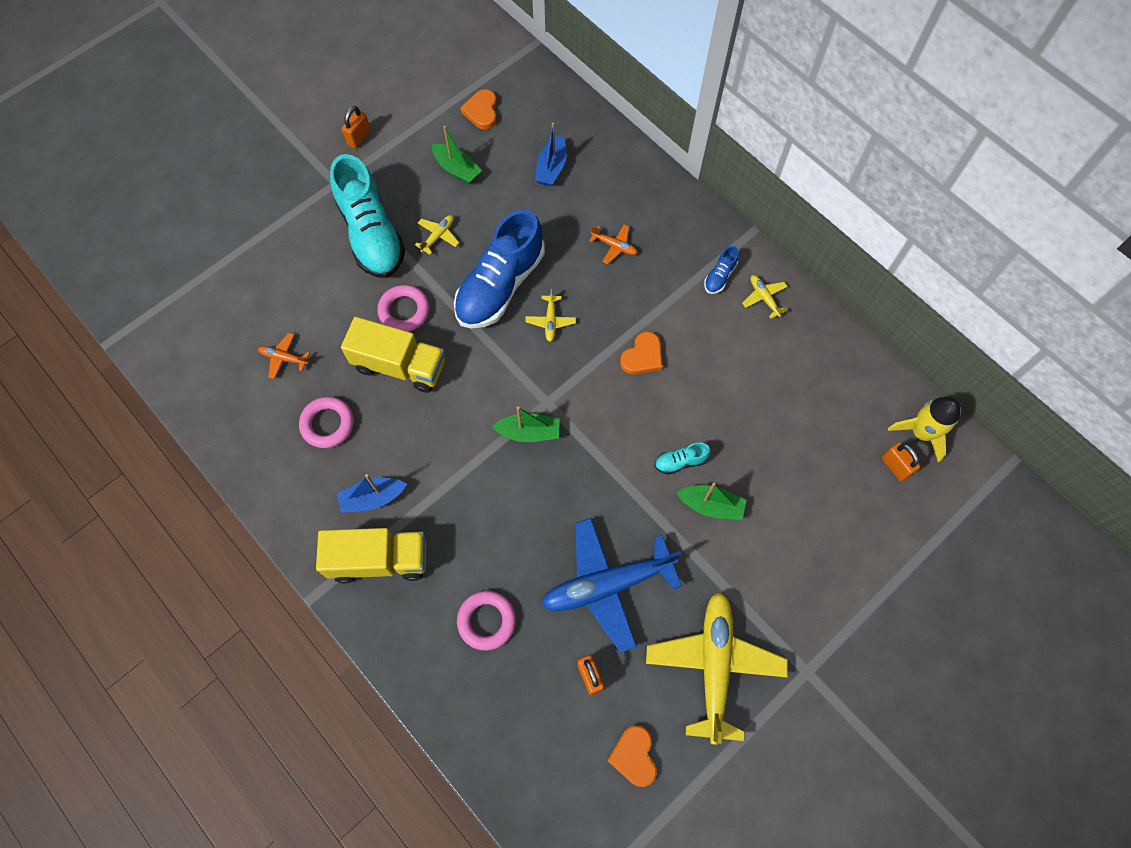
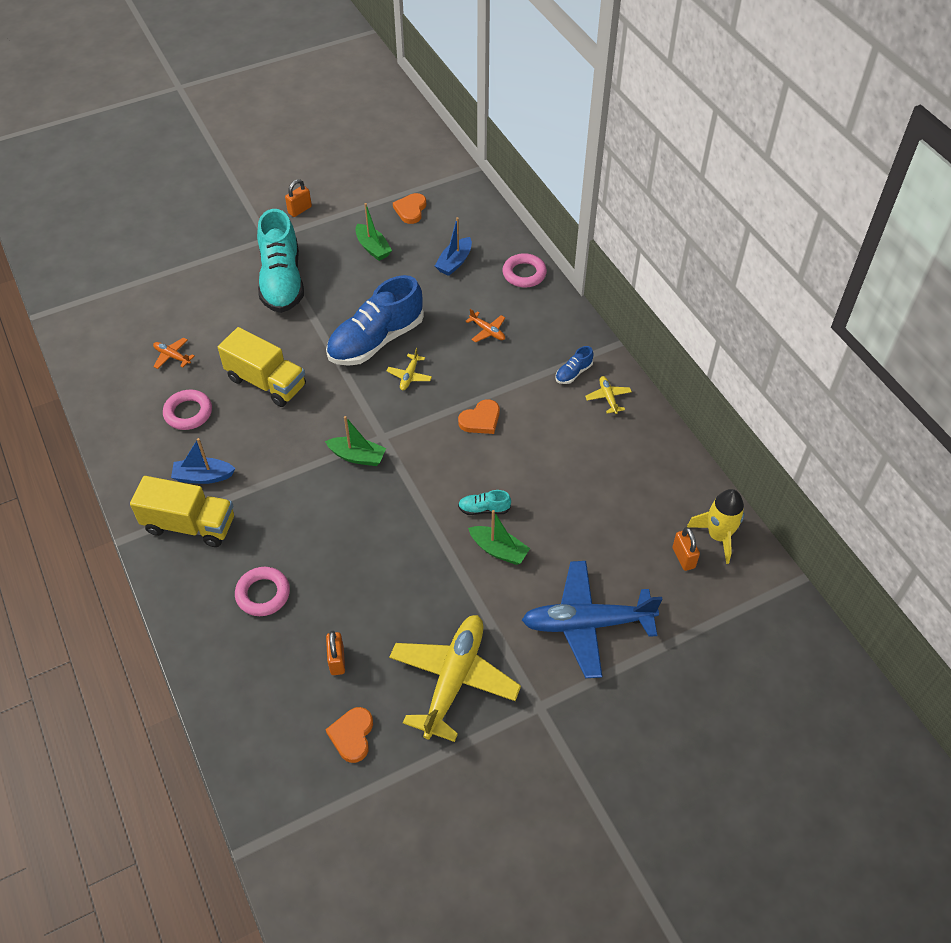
camera: 15 degrees right, 15 degrees down
pink ring [377,285,429,332] -> pink ring moved to [503,253,547,287]
yellow plane [415,215,459,255] -> none
blue plane [541,518,682,653] -> blue plane moved to [522,561,663,678]

